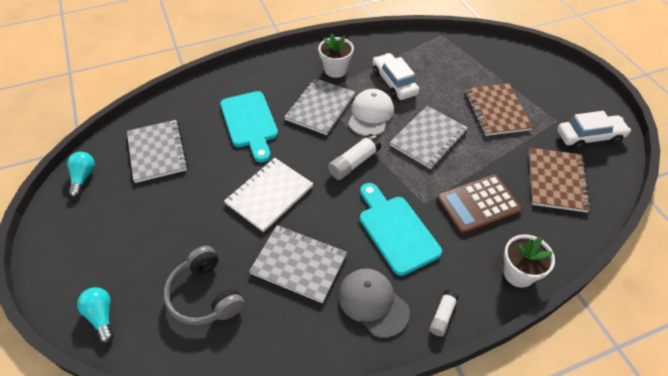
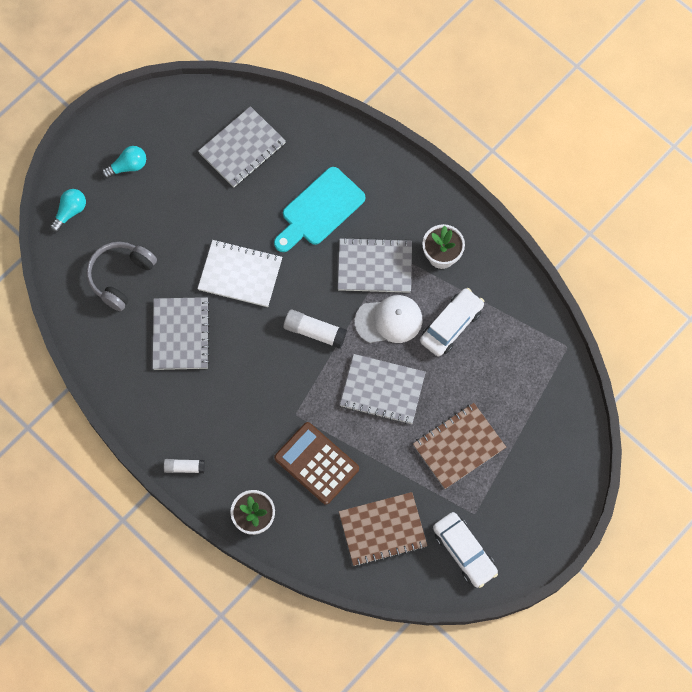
camera: 65 degrees right, 20 degrees up
turquoise light bulb [67,152,95,198] -> turquoise light bulb moved to [102,146,146,179]
grey cap [338,269,410,338] -> none
turquoise cutting board [360,183,442,276] -> none

